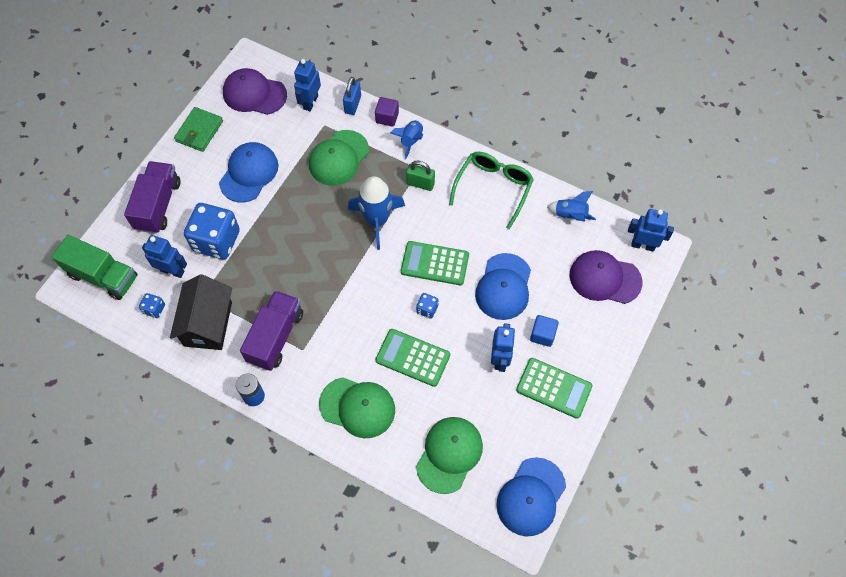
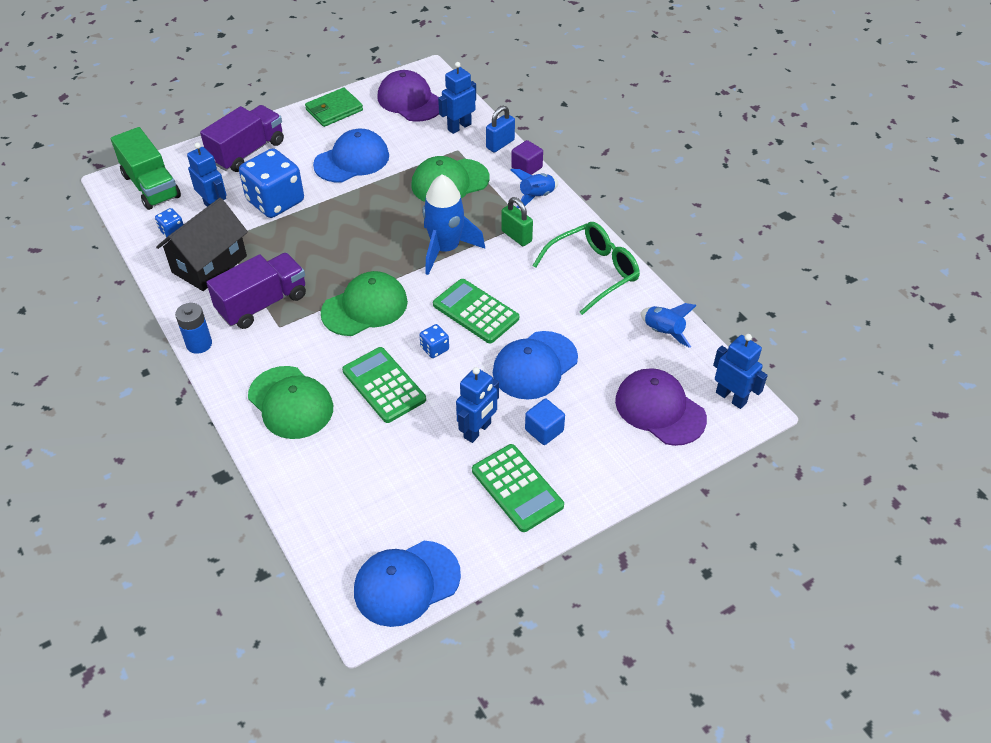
camera: 30 degrees right, 15 degrees down
green cap [416,417,483,494] -> green cap moved to [321,271,408,336]

